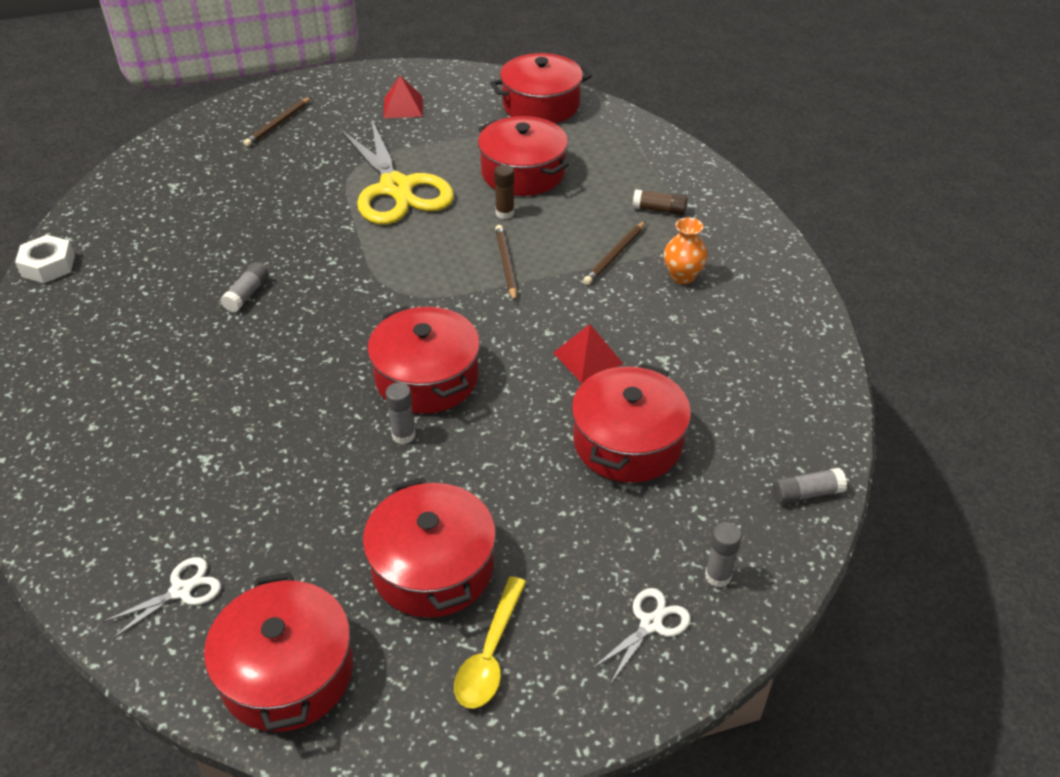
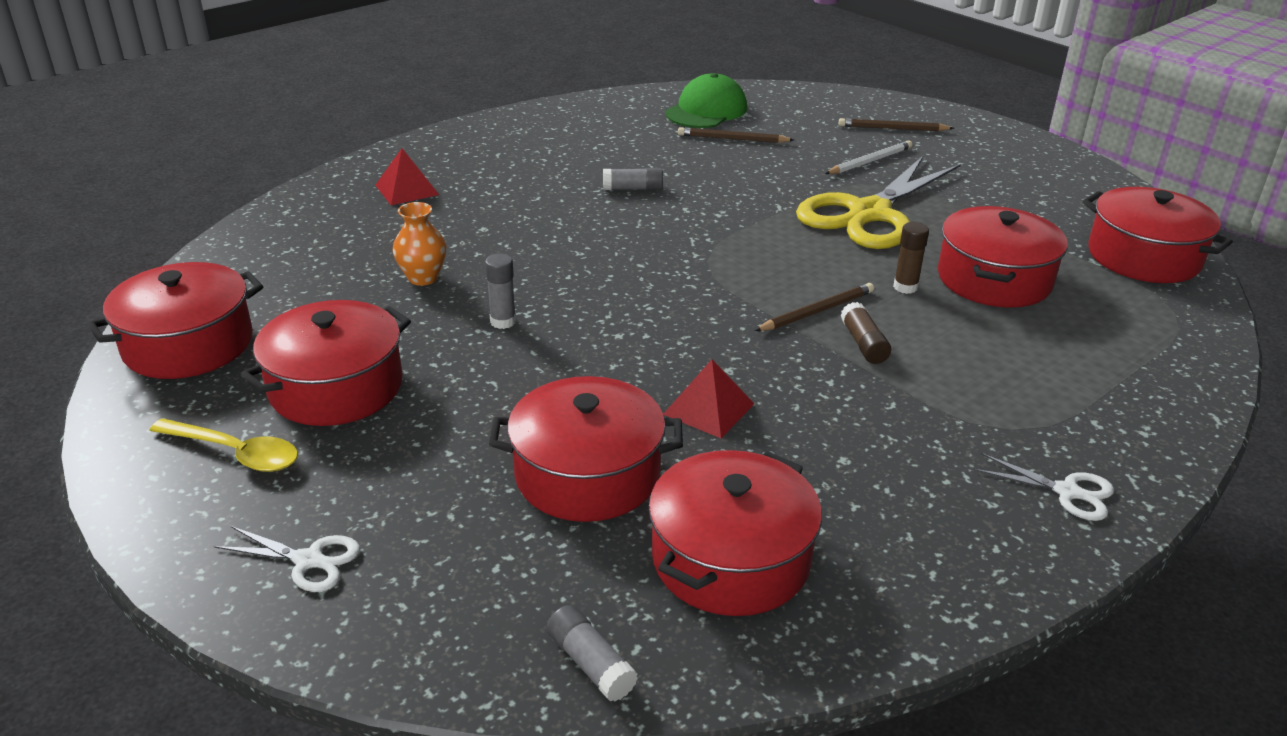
camera: 65 degrees right, 10 degrees down
white nut [15,235,75,283] -> none
white scissors [102,557,221,639] -> white scissors moved to [974,453,1114,521]
red pot [367,306,480,414] -> red pot moved to [649,450,822,616]
red pyramid [383,75,423,118] -> red pyramid moved to [376,148,439,205]
yellow spoon [454,576,526,709] -> yellow spoon turned 150 degrees counterclockwise [149,418,298,472]
brown pencil [583,221,646,285] -> brown pencil moved to [678,127,794,143]
brown glue stick [633,189,687,215] -> brown glue stick moved to [840,302,891,364]
orange vase [664,217,708,284] -> orange vase moved to [392,202,446,286]
grey glue stick [705,522,742,587] -> none
none -> green cap [665,73,747,128]
none -> white pencil [825,140,912,174]

